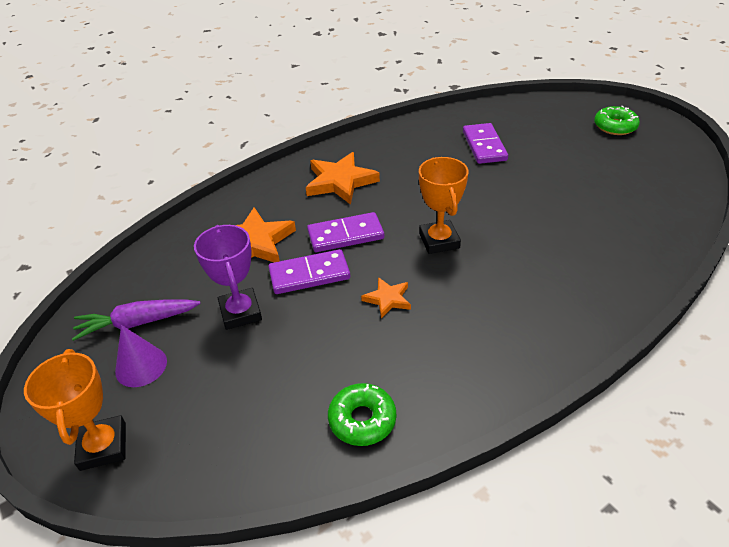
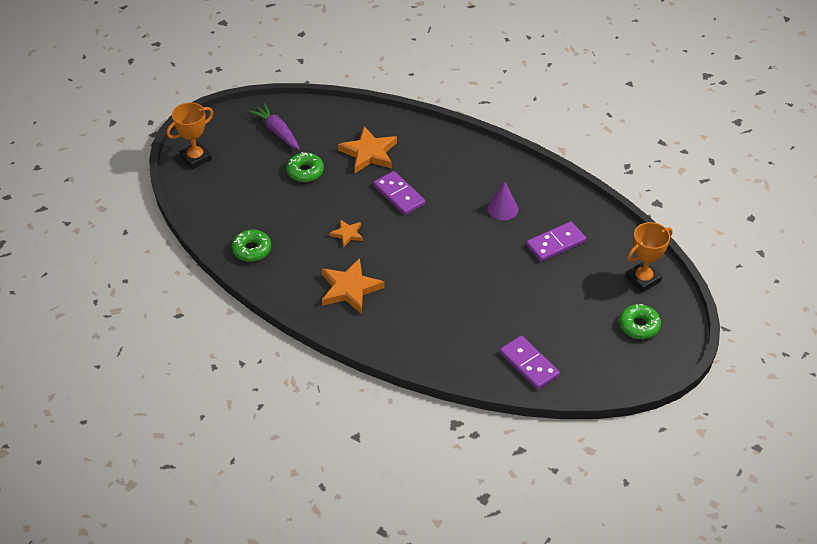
camera: 65 degrees right, 5 degrees up
purple cone [115,325,167,387] -> purple cone moved to [487,182,518,220]
purple trophy [194,225,262,330] -> green donut [286,152,324,182]
purple domino [268,249,350,294] -> purple domino moved to [500,336,560,390]
orange star [306,152,380,205] -> orange star moved to [322,258,385,314]
orange trophy [419,157,469,254] -> orange trophy moved to [626,222,673,292]

